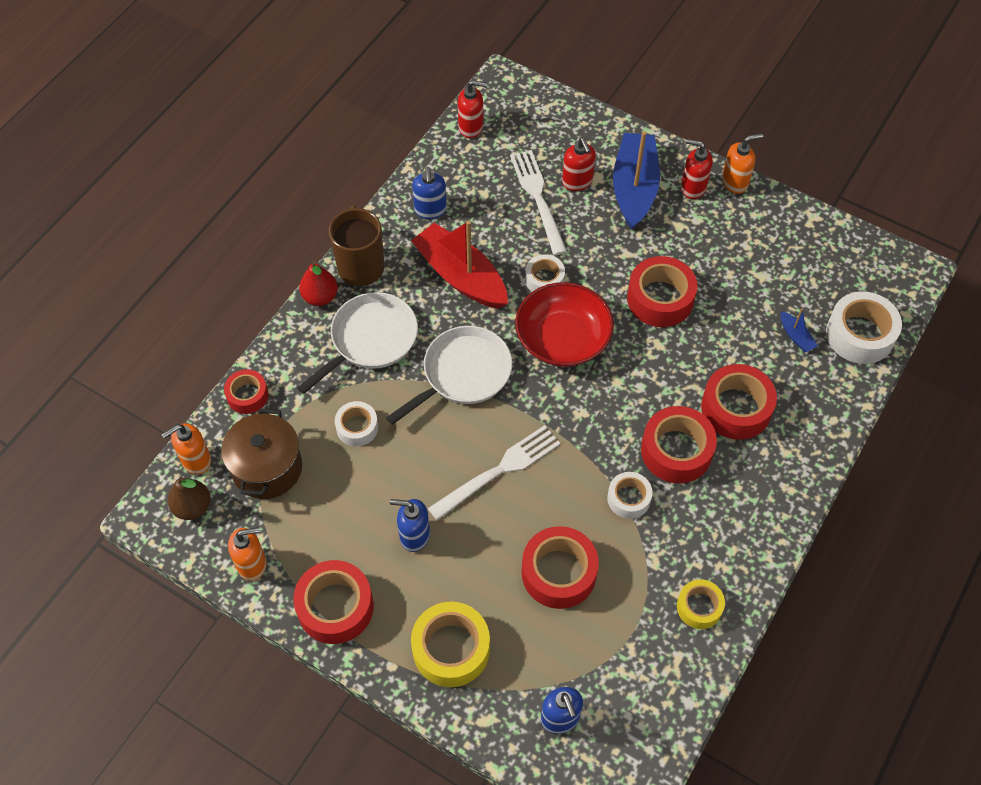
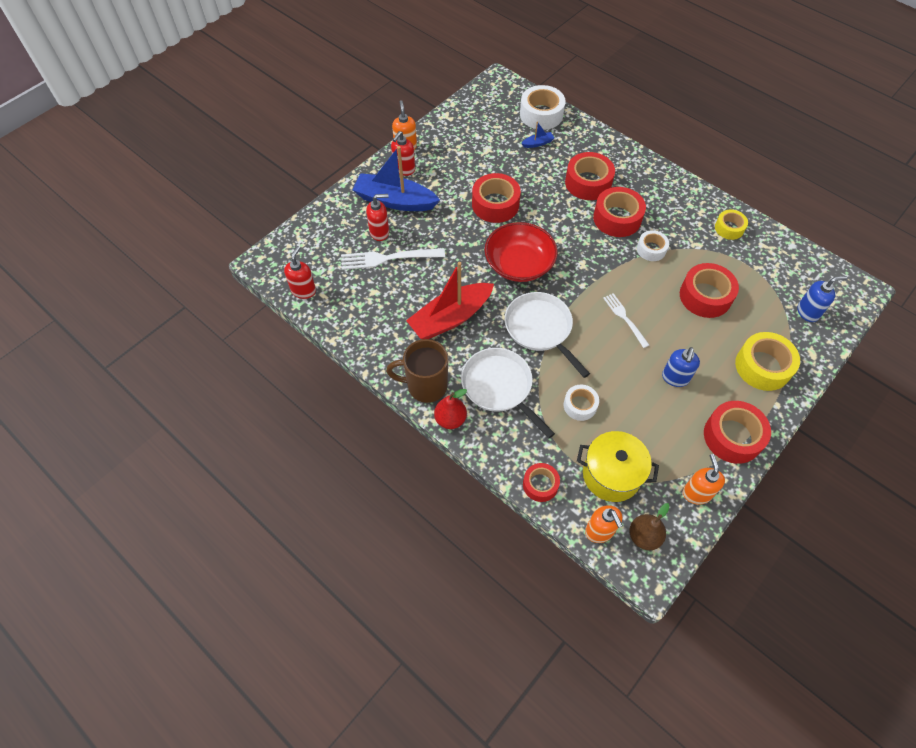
camera: 80 degrees left, 0 degrees up
brown pot [221,408,302,499] -> yellow pot [577,431,659,502]
blue soap dispenser [412,167,447,219] -> none
white fork [428,425,560,520] -> white fork [603,293,649,348], size x0.63
white tape [525,254,565,292] -> none

